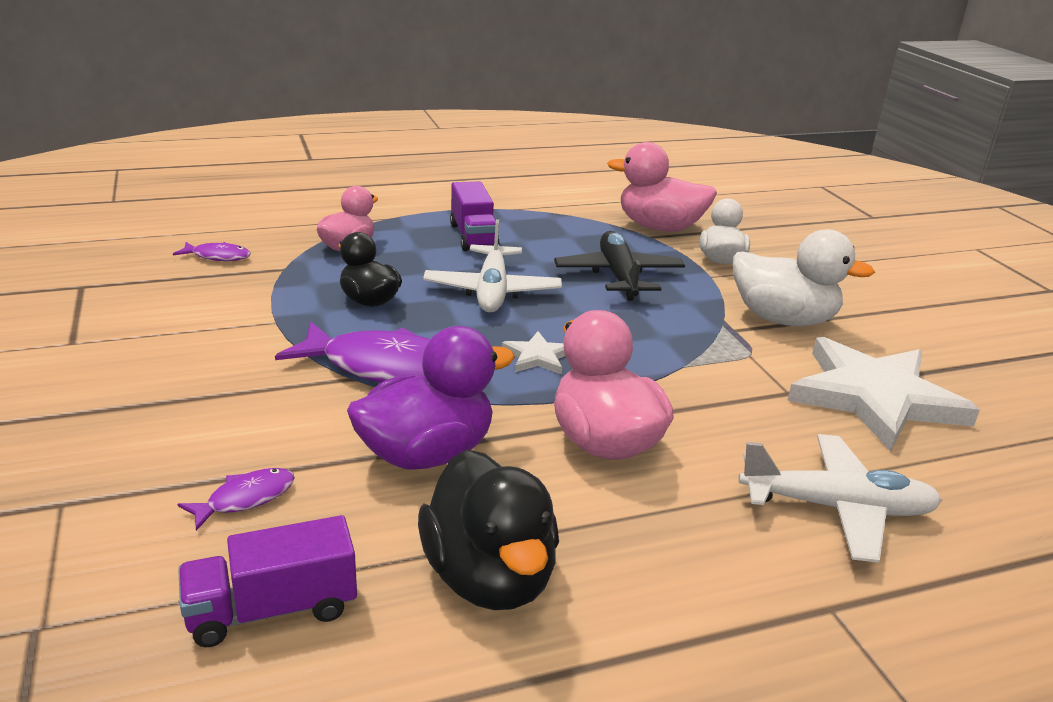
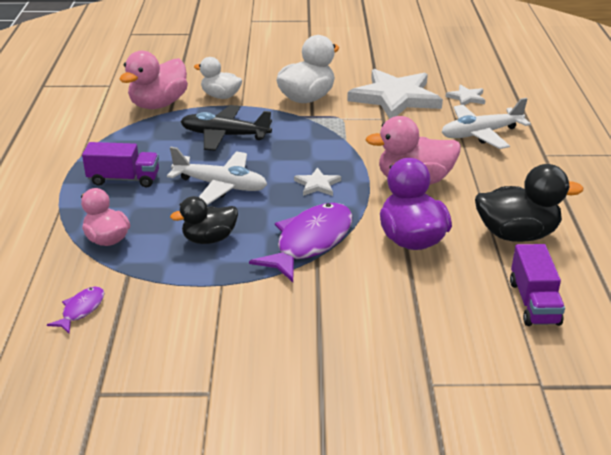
camera: 70 degrees left, 5 degrees up
purple fish [178,468,295,531] -> none
white plane [738,434,942,563] -> white plane turned 135 degrees counterclockwise [442,98,531,149]
none -> white star [446,85,485,105]

